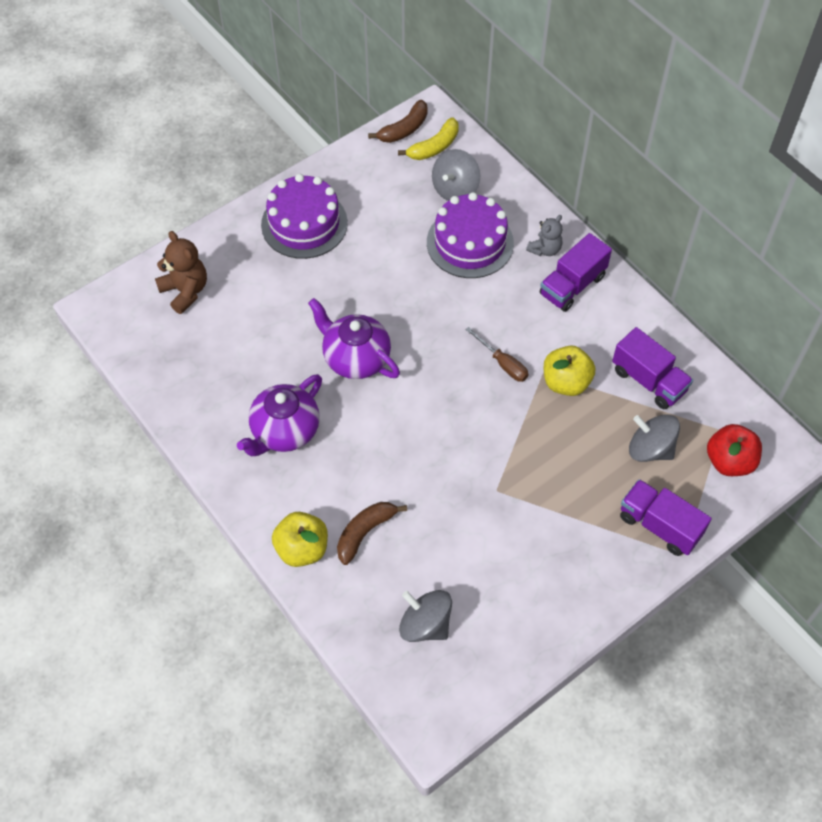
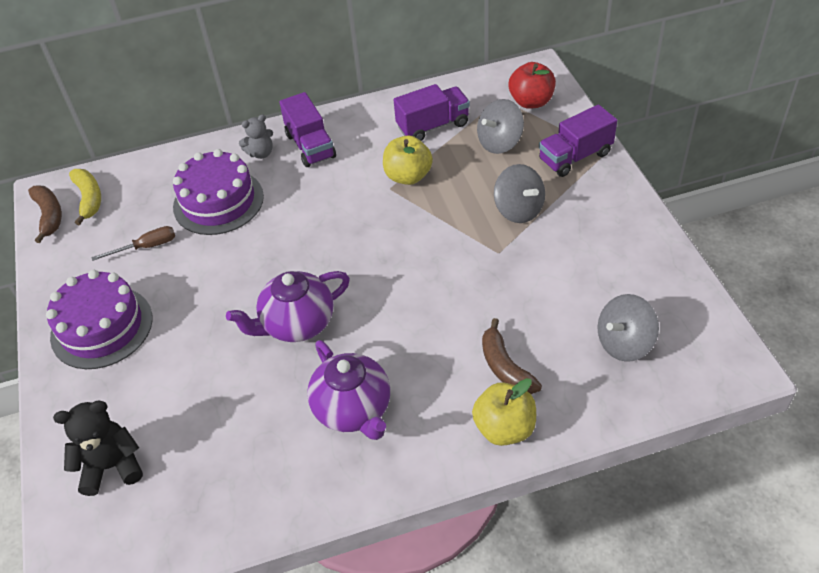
camera: 65 degrees left, 10 degrees down
brown teddy bear [155,231,207,314] -> black teddy bear [53,401,143,496]
grey spinning top [432,149,480,201] -> grey spinning top moved to [494,164,545,223]
brown screwdriver [465,327,528,382] -> brown screwdriver moved to [91,226,175,261]
grey teddy bear [526,215,563,256] -> grey teddy bear turned 90 degrees clockwise [239,114,273,159]

